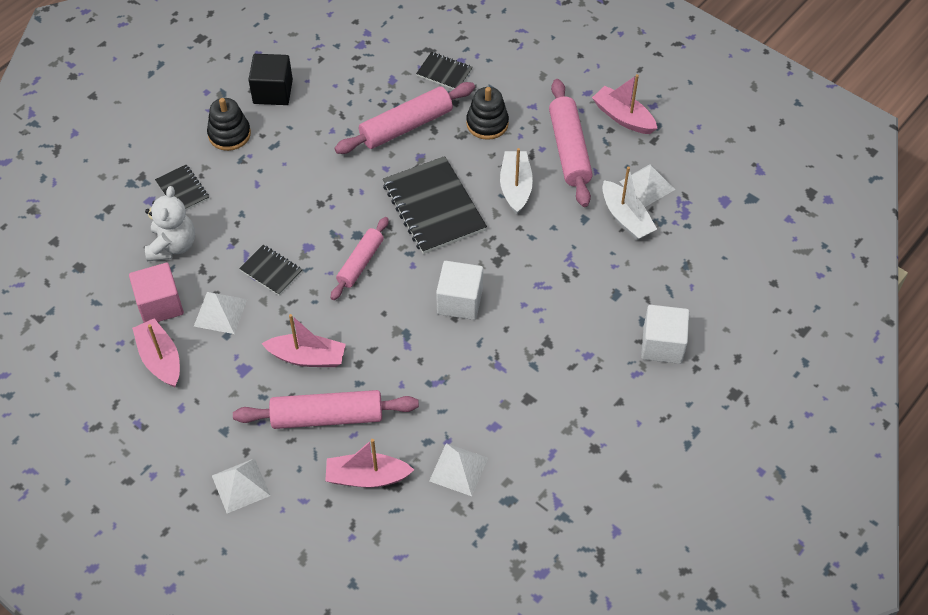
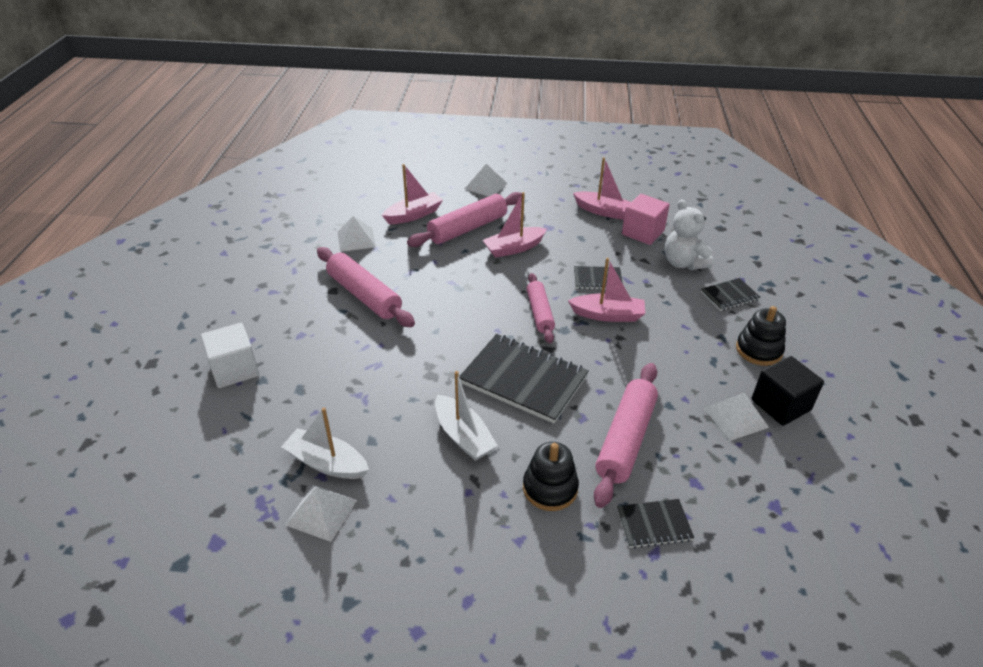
camera: 145 degrees right, 15 degrees down
black notebook [155,165,209,210] -> black notebook turned 45 degrees counterclockwise [701,278,760,311]
white pyramid [194,292,247,334] -> white pyramid moved to [704,393,769,441]
white cube [436,261,483,320] -> none
pink rolling pin [549,79,593,207] -> pink rolling pin moved to [317,247,415,327]
pink boat [592,74,658,134] -> pink boat moved to [568,258,645,322]

